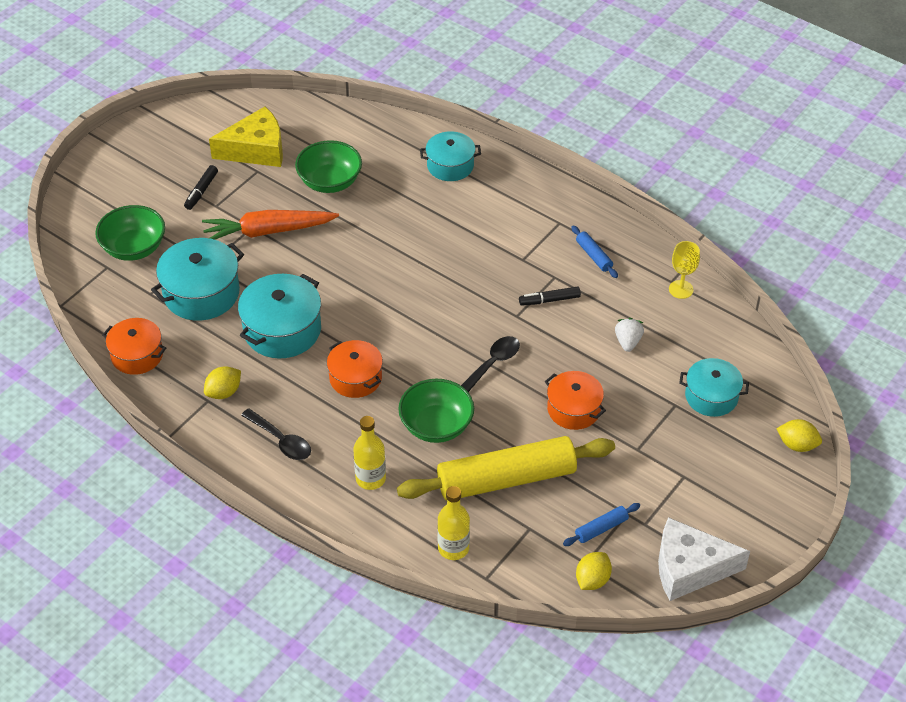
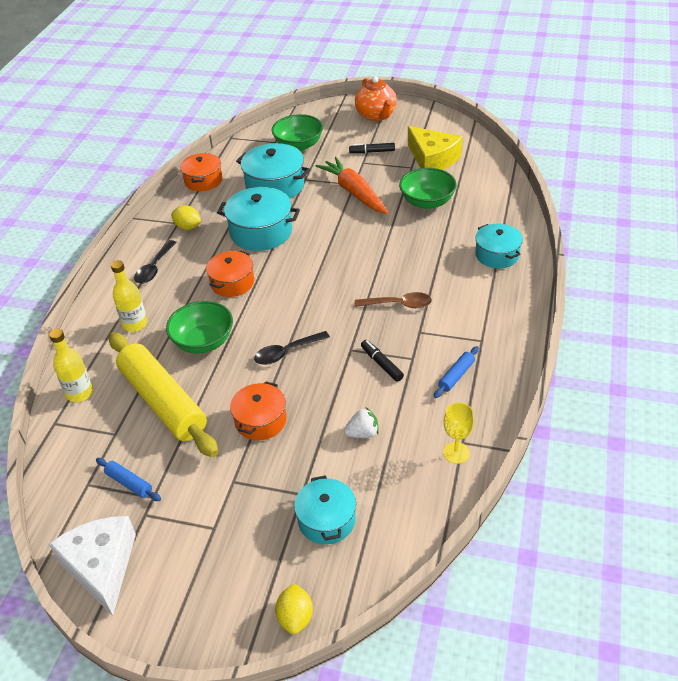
camera: 70 degrees right, 5 degrees down
black spoon [461,336,520,392] -> black spoon turned 135 degrees clockwise [254,331,330,365]
yellow lemon [576,552,612,590] -> none
none -> orange teapot [355,76,397,121]
none -> brown spoon [355,292,432,308]

